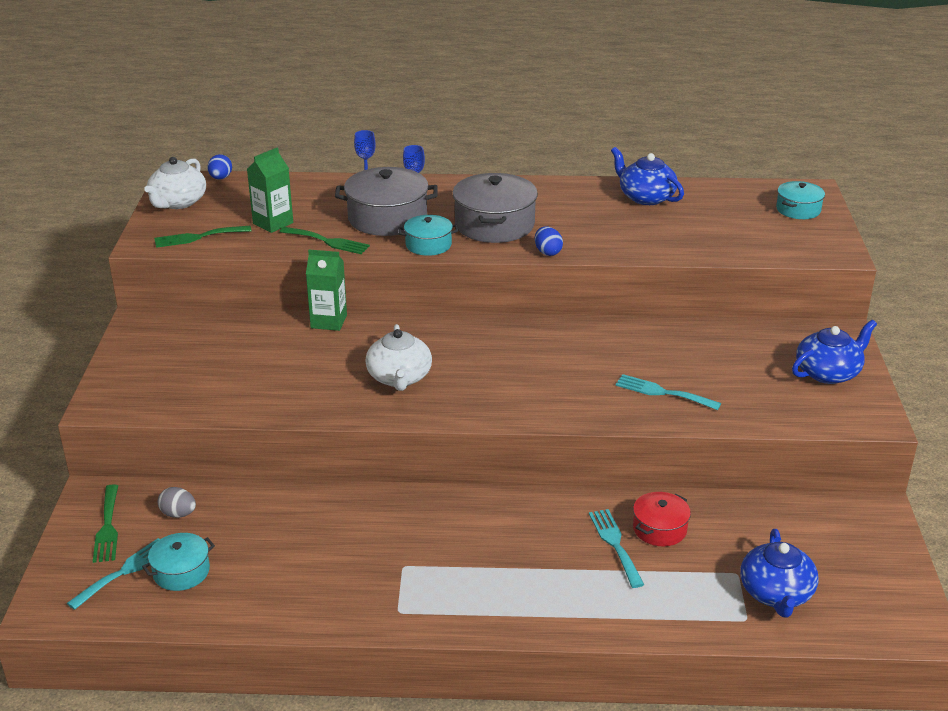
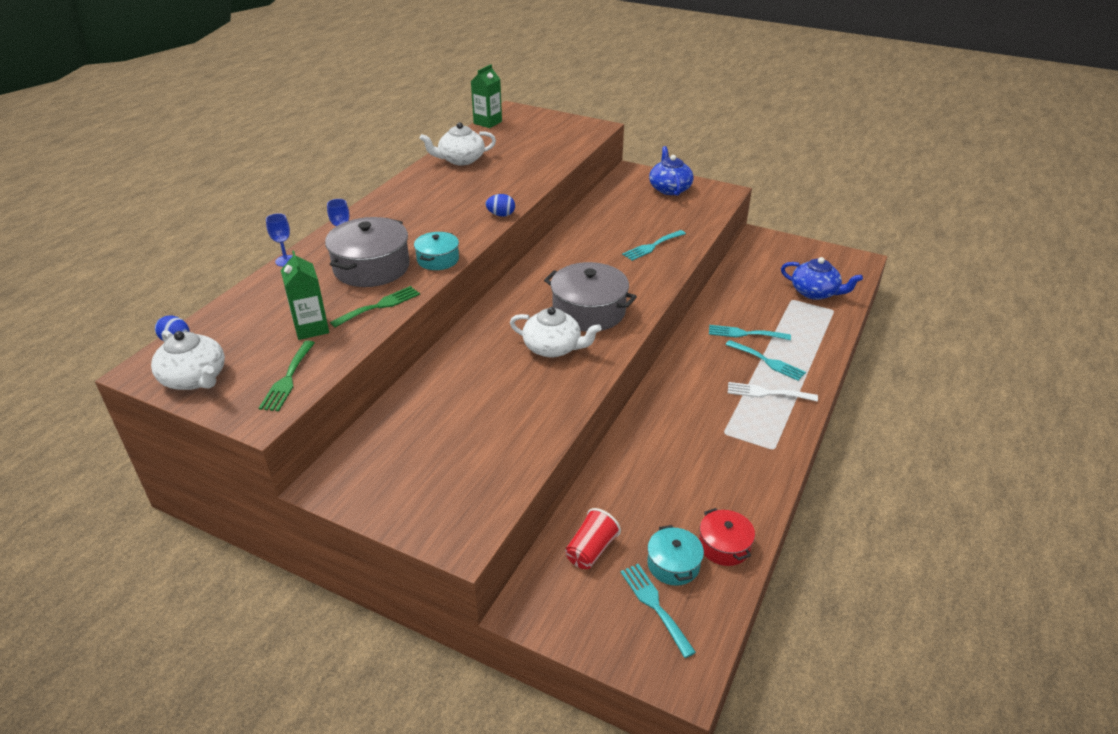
camera: 65 degrees left, 5 degrees up
green fork [93,484,118,563] -> none
grey egg [158,487,196,518] -> red cup [565,508,621,569]
green carton [306,250,347,331] -> green carton moved to [471,64,502,128]
grey pot [453,173,538,243] -> grey pot moved to [544,262,637,332]
blue teapot [611,147,684,205] -> white teapot [419,122,496,165]
red pot [633,492,691,546] -> red pot moved to [699,508,755,566]
turquoise pot [776,181,825,219] -> none
none -> turquoise fork [726,340,806,381]
none -> white fork [728,382,818,402]

